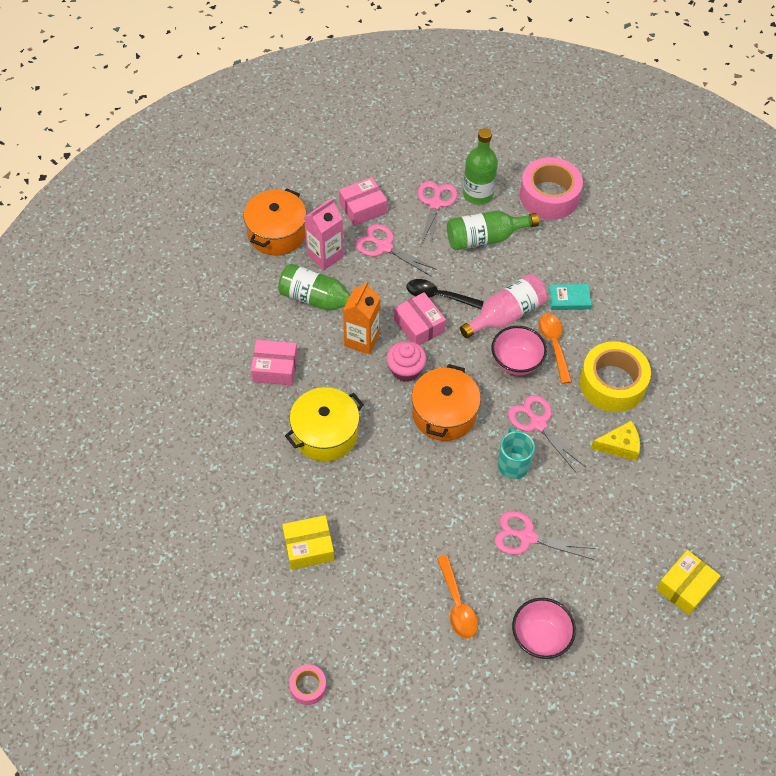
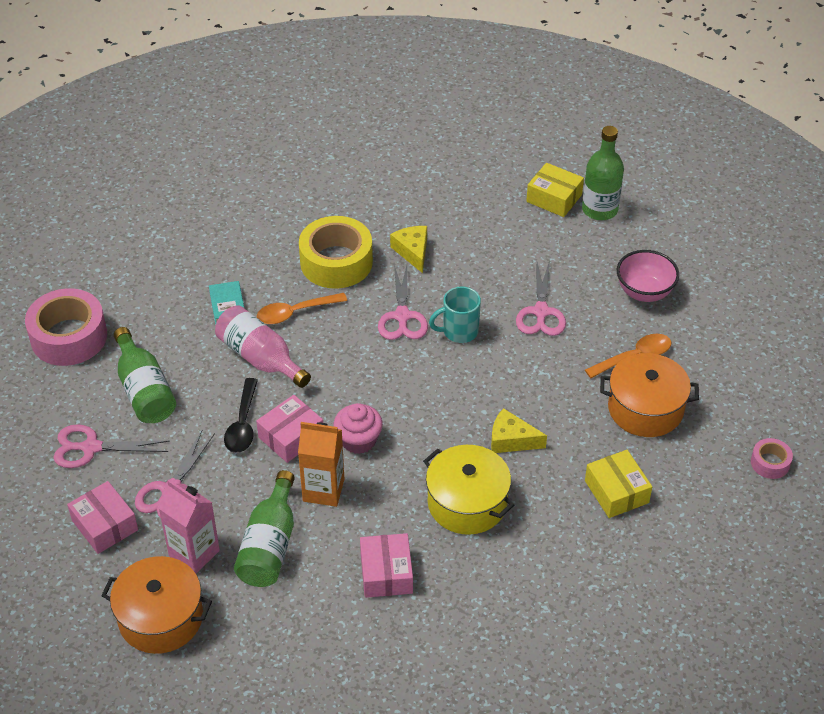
camera: 100 degrees left, 10 degrees down
orange pot [412,364,481,441] -> orange pot moved to [600,353,699,437]
green bottle [463,128,498,205] -> green bottle moved to [582,126,624,220]
pink bowl [491,326,547,376] -> none
pink scissors [508,395,586,472] -> pink scissors turned 45 degrees counterclockwise [378,265,428,340]
none -> yellow cheese [491,408,547,453]

